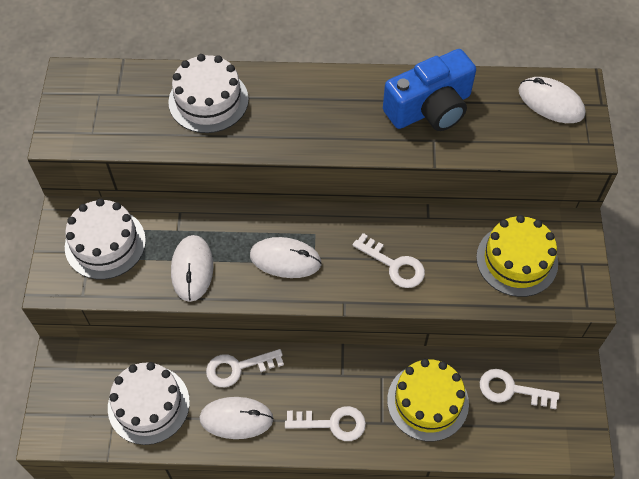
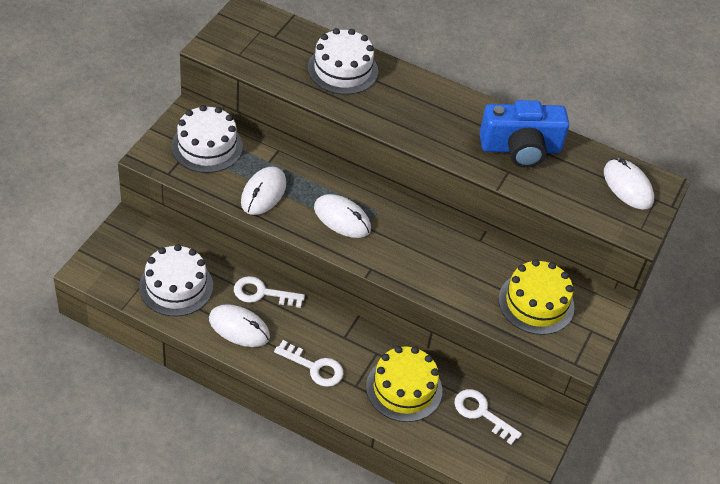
camera: 20 degrees right, 10 degrees down
white key [353,233,425,288] -> none

